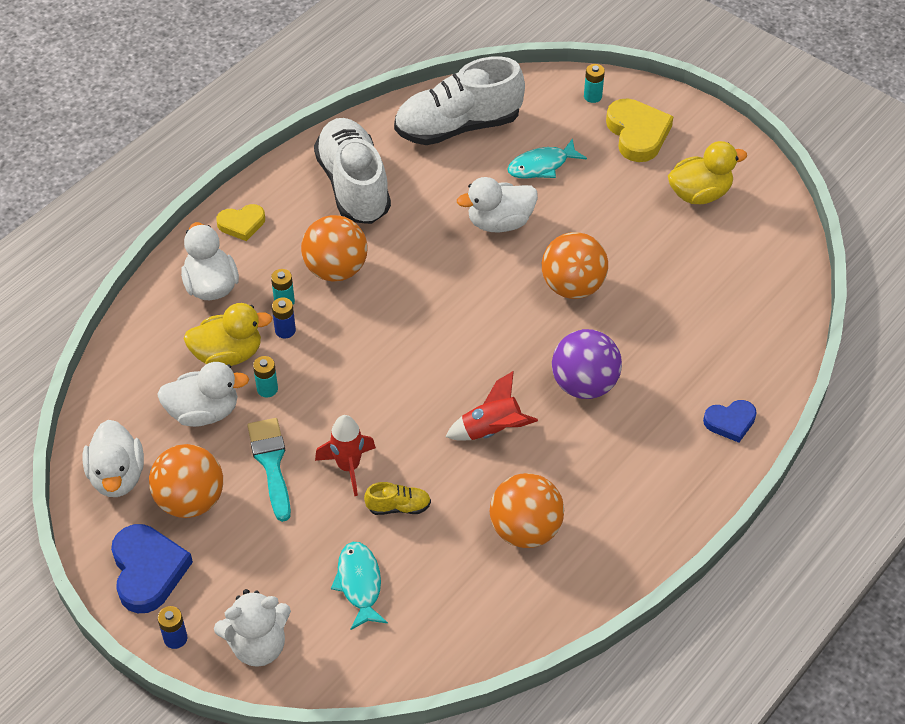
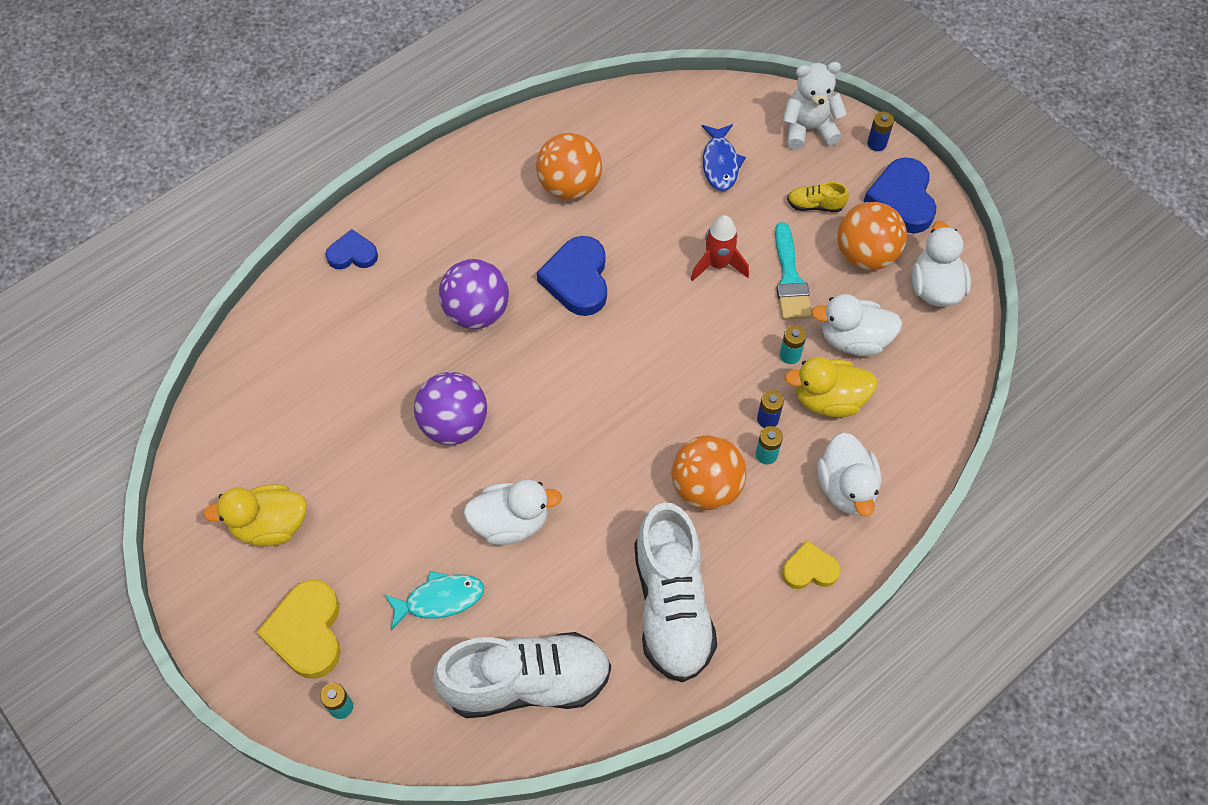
camera: 170 degrees left, 10 degrees up
turquoise fish [331,542,388,630] -> blue fish [702,124,746,191]
yellow shoe [364,482,431,515] -> yellow shoe moved to [787,182,849,212]
red rocket [446,371,538,441] -> blue heart [537,236,607,316]
orange ball [542,232,608,299] -> purple ball [414,372,487,445]

